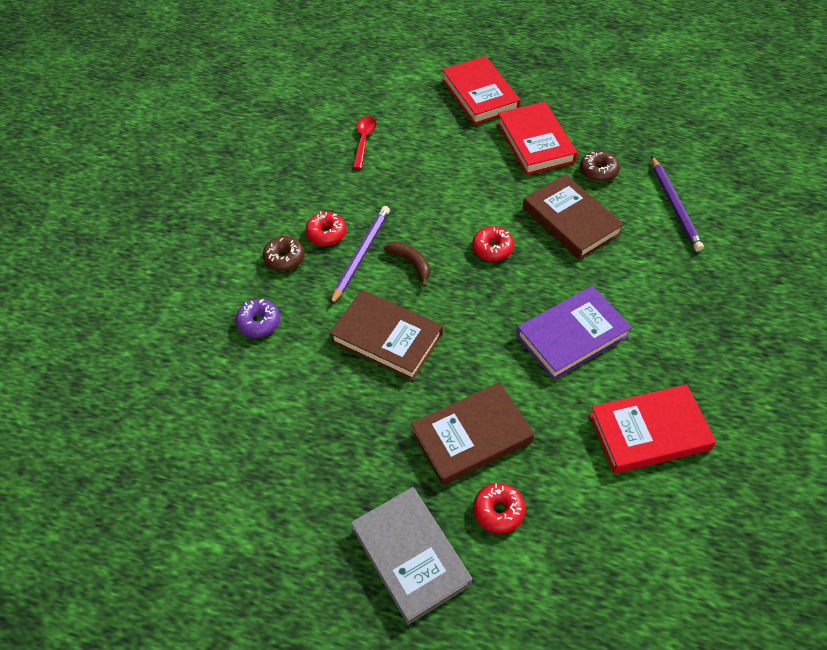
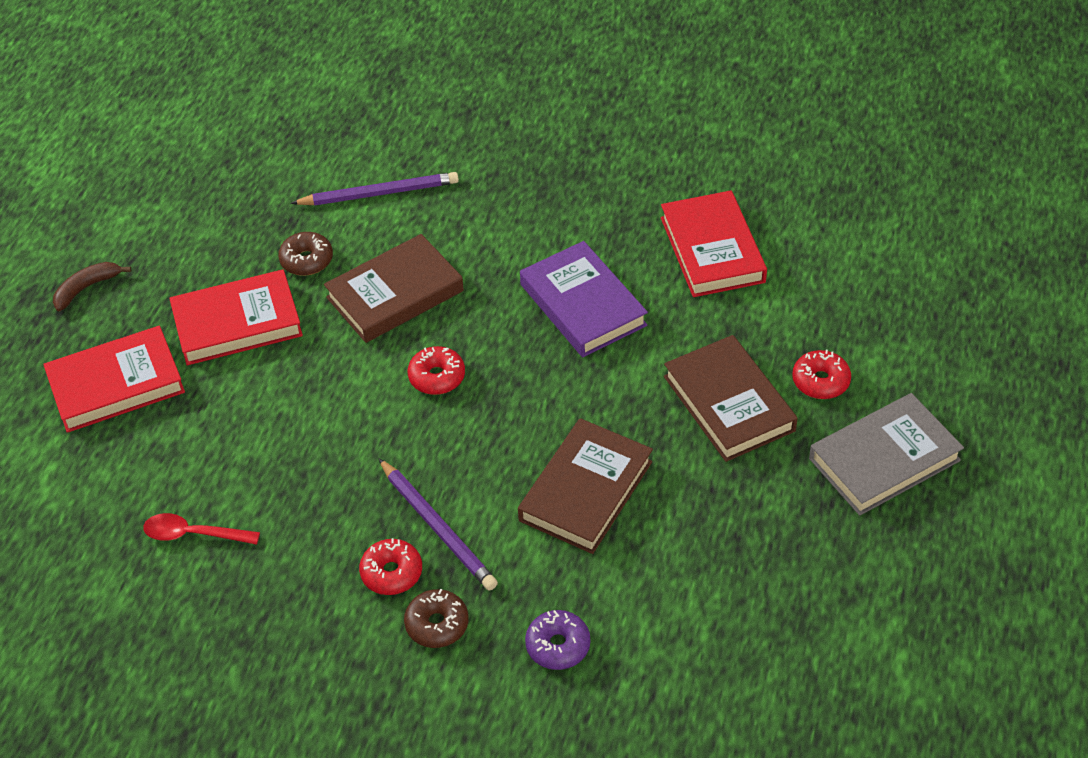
camera: 90 degrees left, 5 degrees down
purple pencil [330,206,390,306] -> purple pencil turned 150 degrees counterclockwise [379,459,498,590]
brown banana [383,242,430,287] -> brown banana moved to [53,262,131,311]

